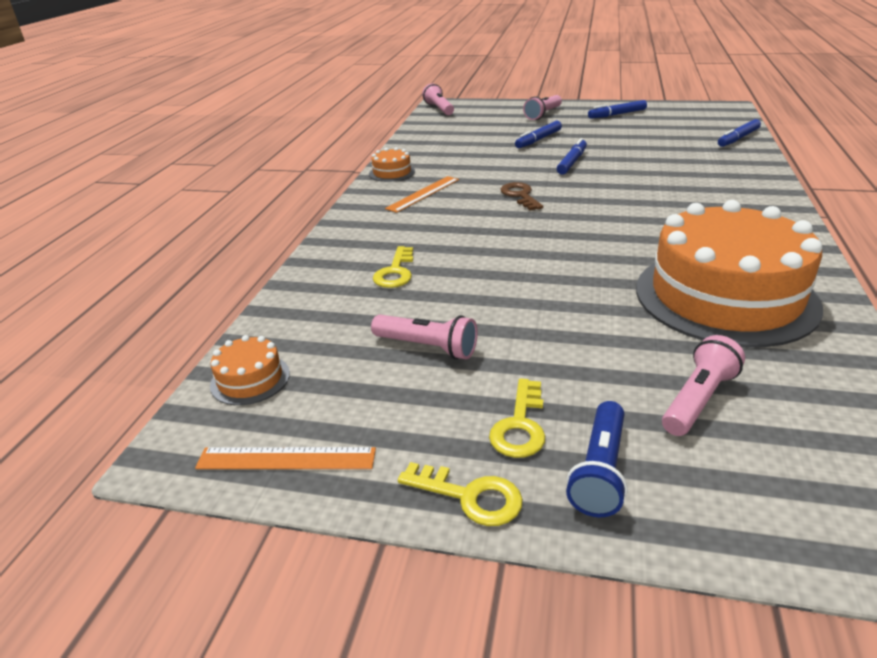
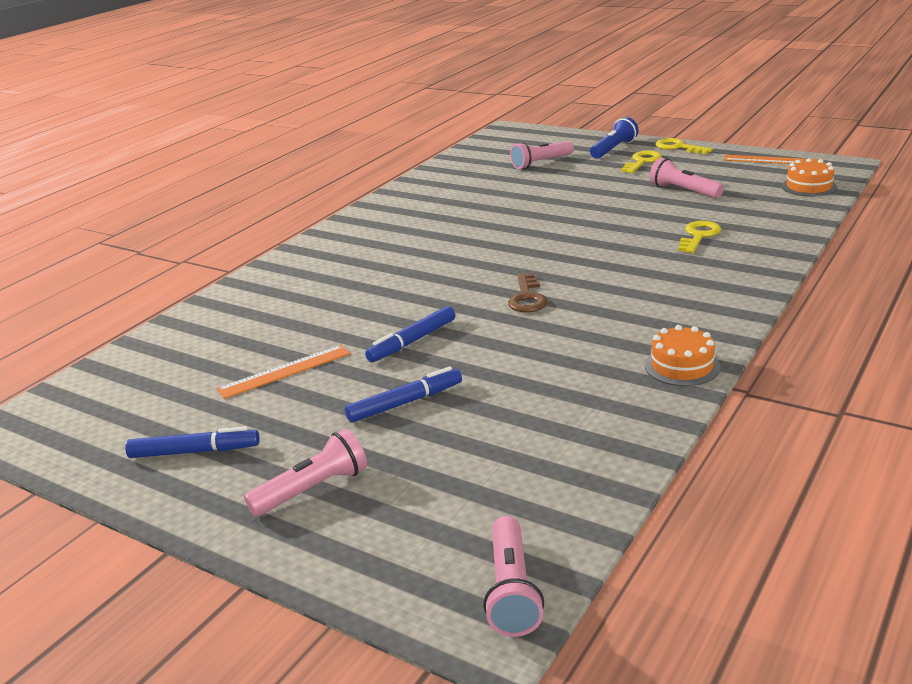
camera: 160 degrees left, 5 degrees down
orange ruler [385,176,459,213] -> orange ruler moved to [217,345,351,399]
orange cake [636,200,823,347] -> none
blue marker [718,119,761,147] -> none

